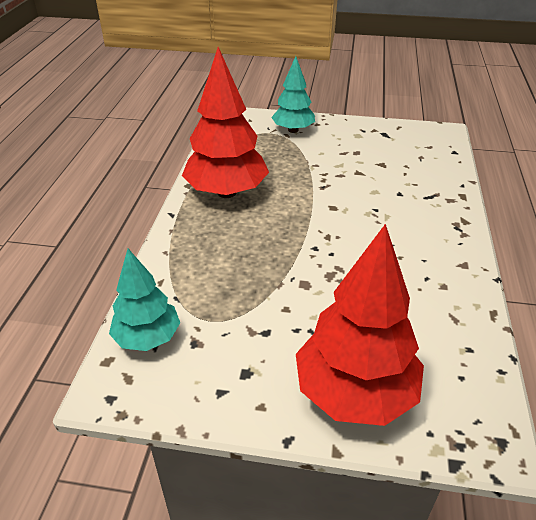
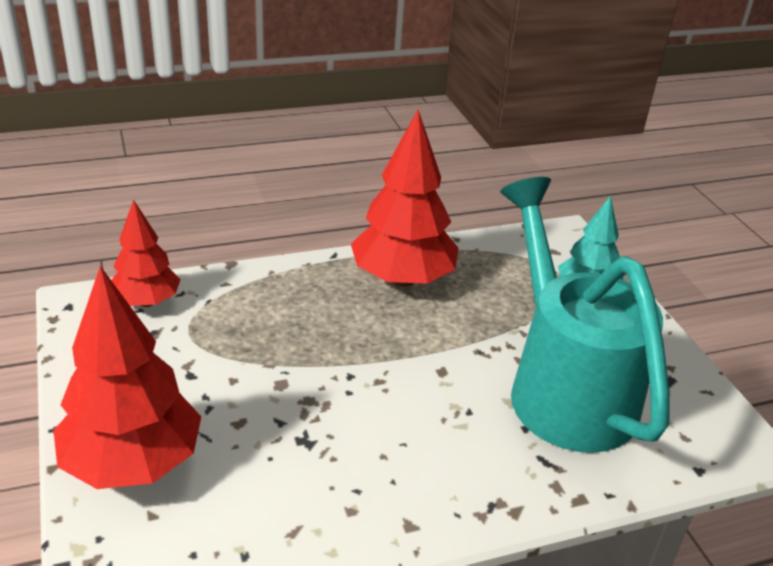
camera: 60 degrees right, 5 degrees down
turquoise tree [109,249,180,351] -> red tree [111,199,181,307]
none -> turquoise watering can [500,177,669,453]

